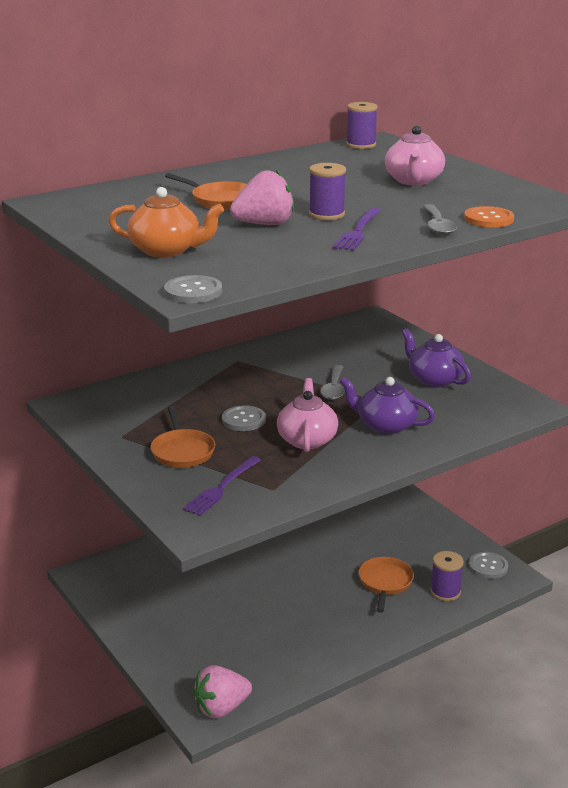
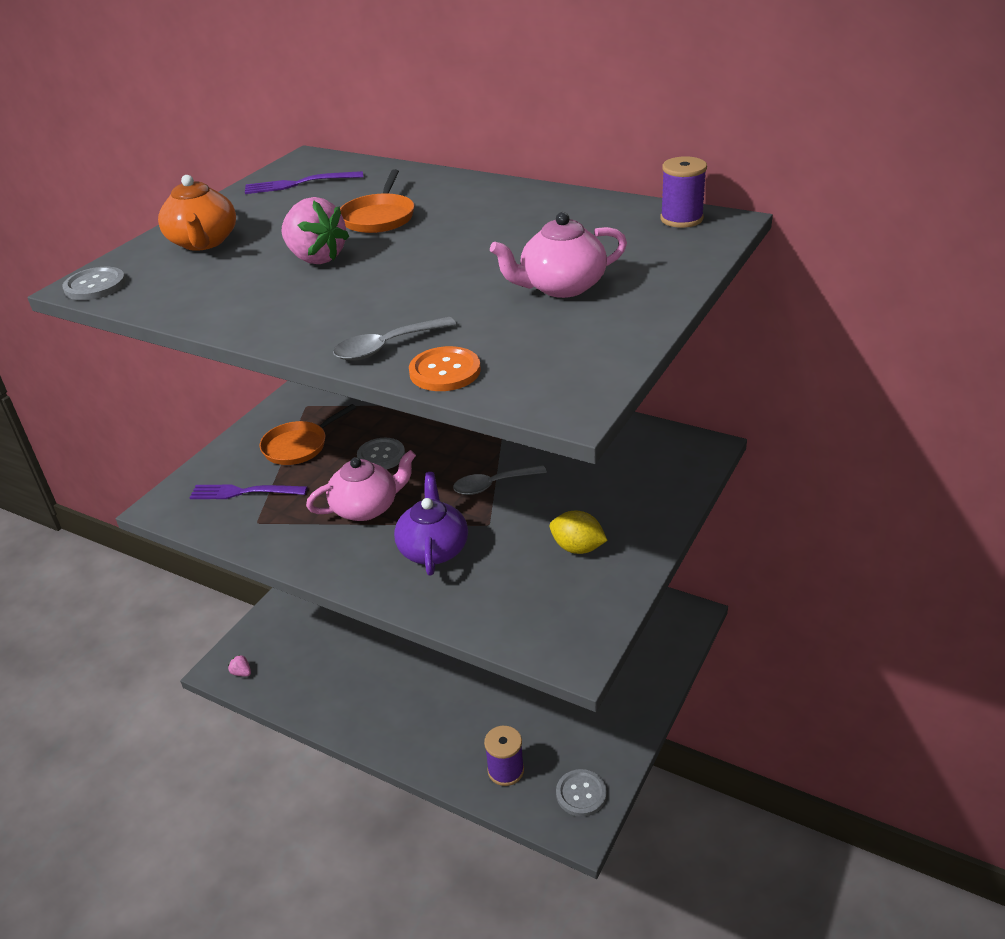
camera: 65 degrees right, 10 degrees up
pink strawberry [193,665,252,719] -> pink strawberry [228,655,251,676], size x0.43
purple spool [309,163,346,220] -> none
purple fork [333,208,381,251] -> purple fork moved to [245,171,363,194]
orange pan [359,557,414,613] -> none
purple teapot [402,328,471,387] -> yellow lemon [550,511,608,554]

